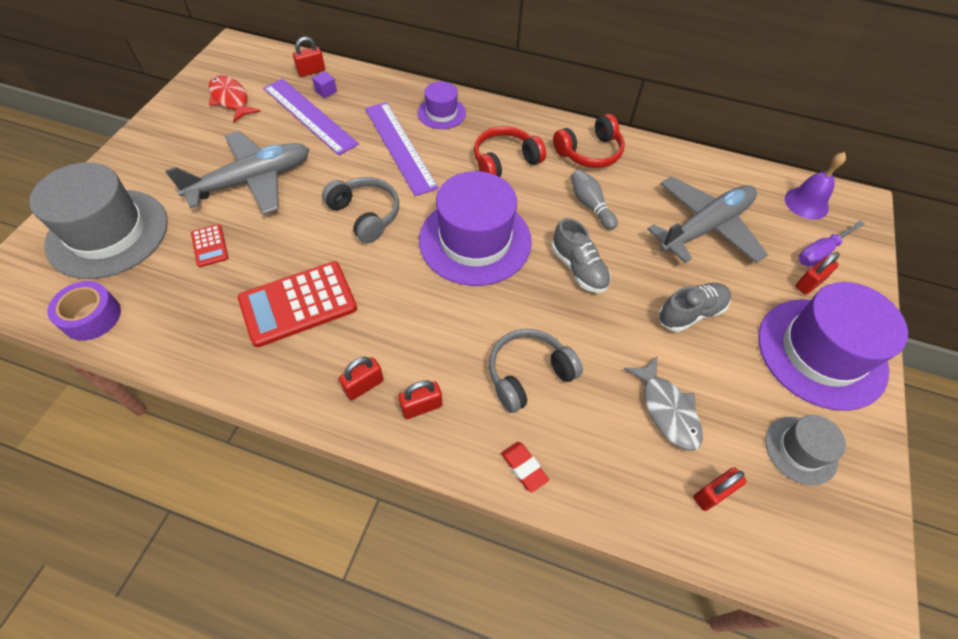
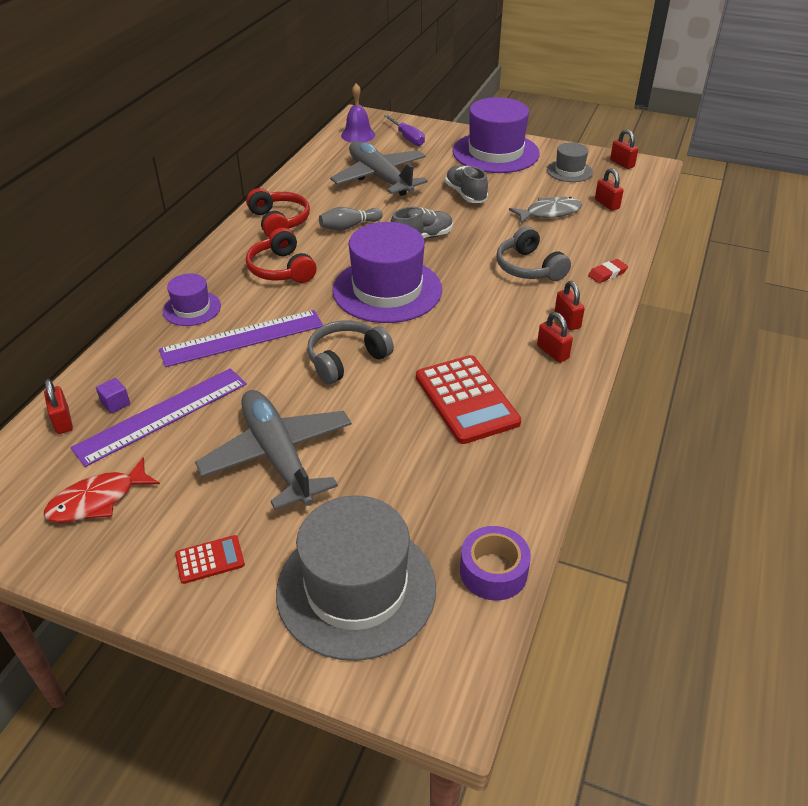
camera: 85 degrees left, 15 degrees down
red calculator [191,224,229,267] -> red calculator moved to [175,535,245,584]
red padlock [795,252,840,295] -> red padlock moved to [610,129,638,169]

